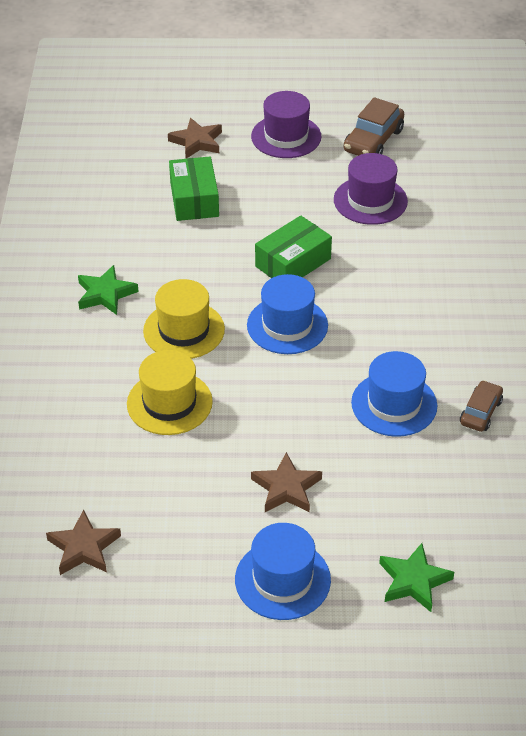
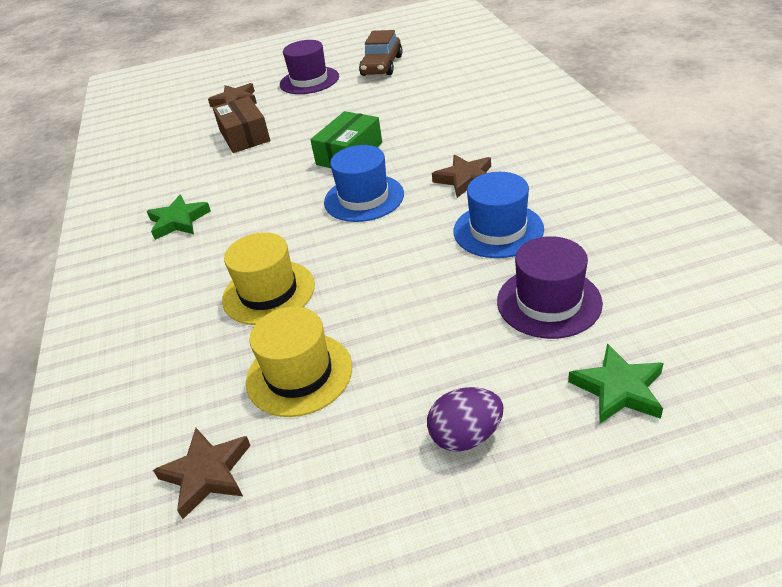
camera: 10 degrees left, 5 degrees down
yellow hat [143,279,225,359] -> yellow hat moved to [246,307,352,417]
green box [169,157,219,221] -> brown box [212,96,270,153]
blue hat [235,523,331,620] -> purple egg [427,387,503,452]
brown star [251,452,322,512] -> brown star moved to [432,155,491,198]
purple hat [334,153,408,225] -> purple hat moved to [497,236,603,339]
brown car [460,380,503,432] -> none

